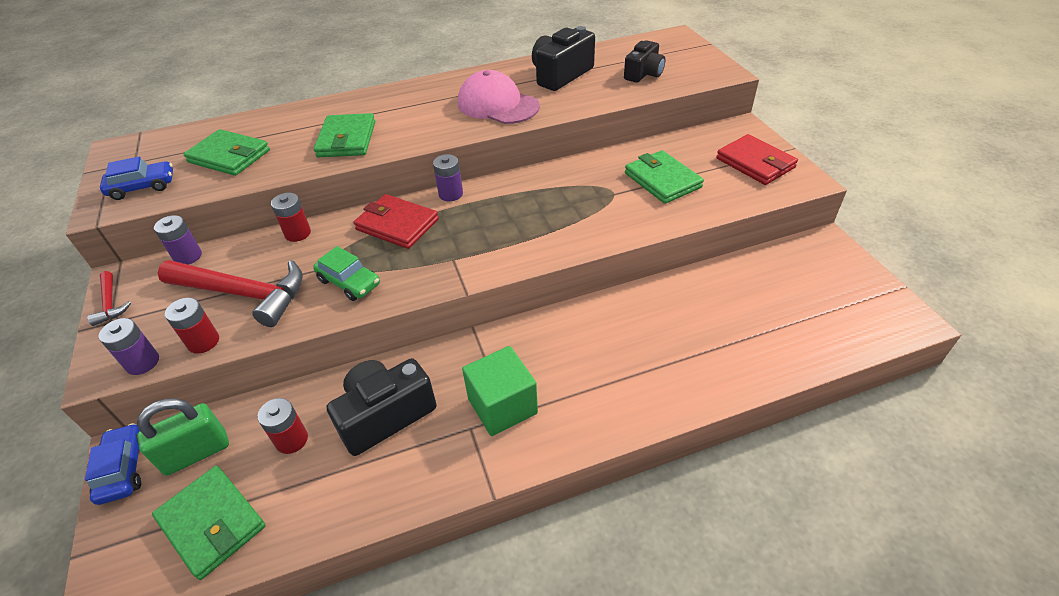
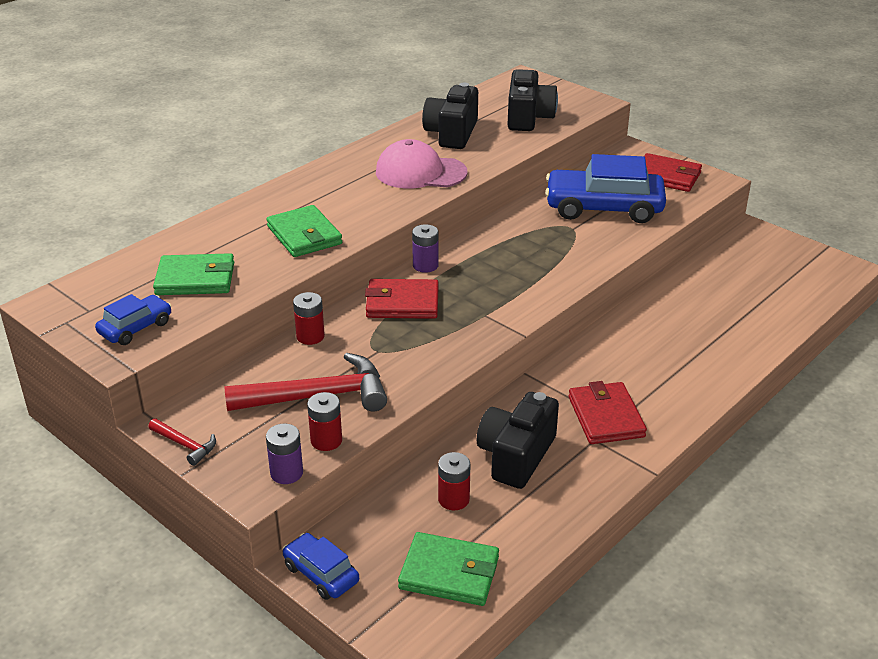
camera: 30 degrees left, 10 degrees down
green padlock [137,398,229,476] -> none
purple battery [154,215,202,265] -> none
green car [313,246,380,301] -> none
green cube [462,346,538,436] -> red wallet [569,381,647,444]
black camera [624,40,665,83] -> black camera [508,69,558,131], size x1.51
green wallet [625,150,704,204] -> blue car [545,154,666,223]

